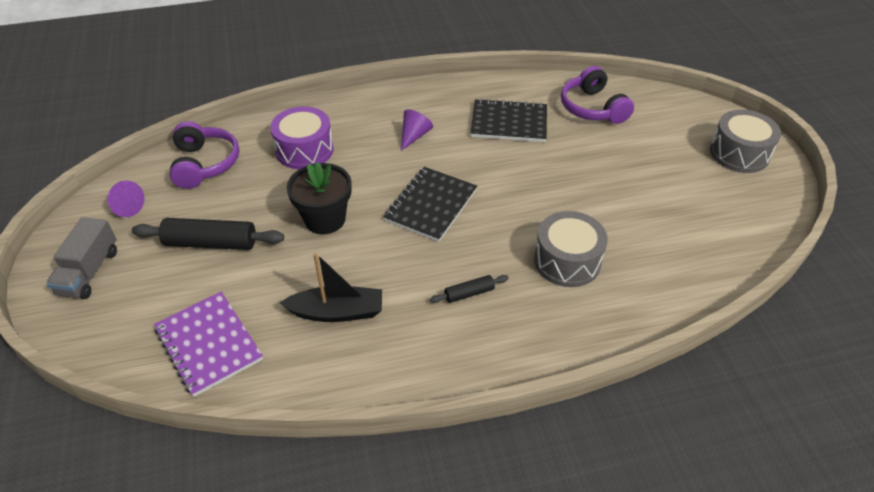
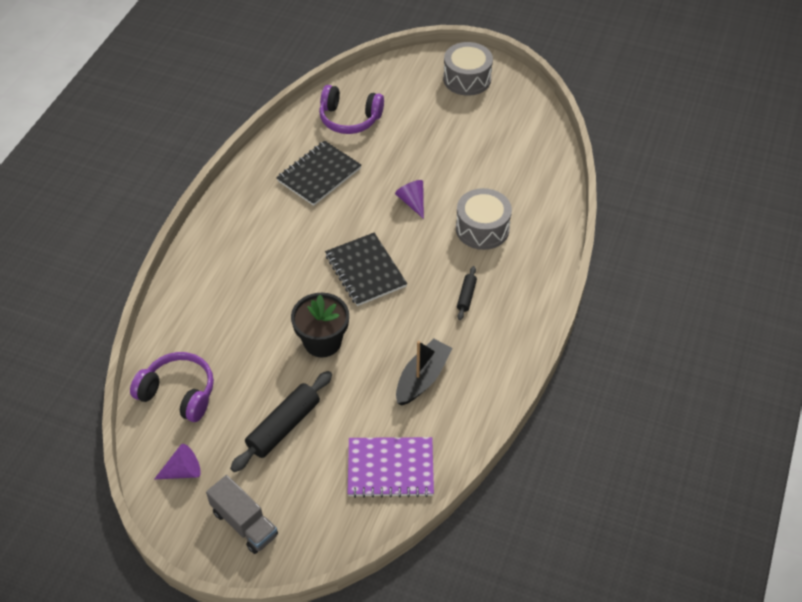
camera: 55 degrees left, 5 degrees up
purple drum [270,106,334,169] -> none
purple cone [401,110,433,151] -> purple cone moved to [395,180,424,219]

